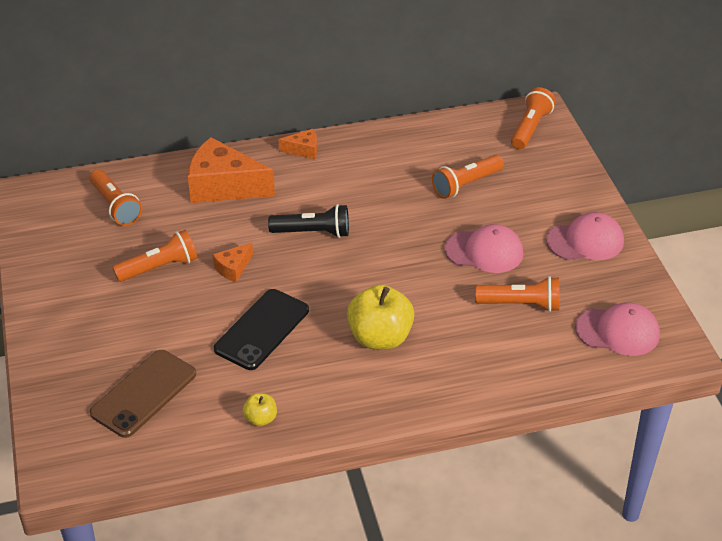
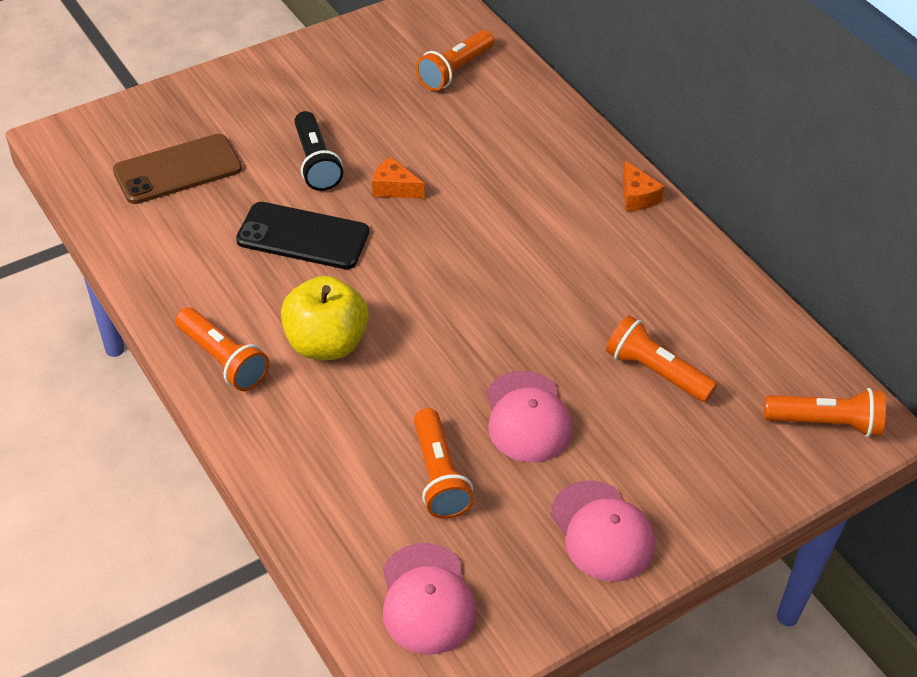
camera: 70 degrees right, 5 degrees up
brown phone [90,350,196,438] -> brown phone turned 45 degrees counterclockwise [113,134,242,204]
orange flashlight [112,230,197,282] -> orange flashlight moved to [176,308,269,391]
orange cheese [188,137,275,203] -> none
yellow apple [243,393,277,426] -> none
black flashlight [268,204,349,238] -> black flashlight moved to [294,111,343,191]

